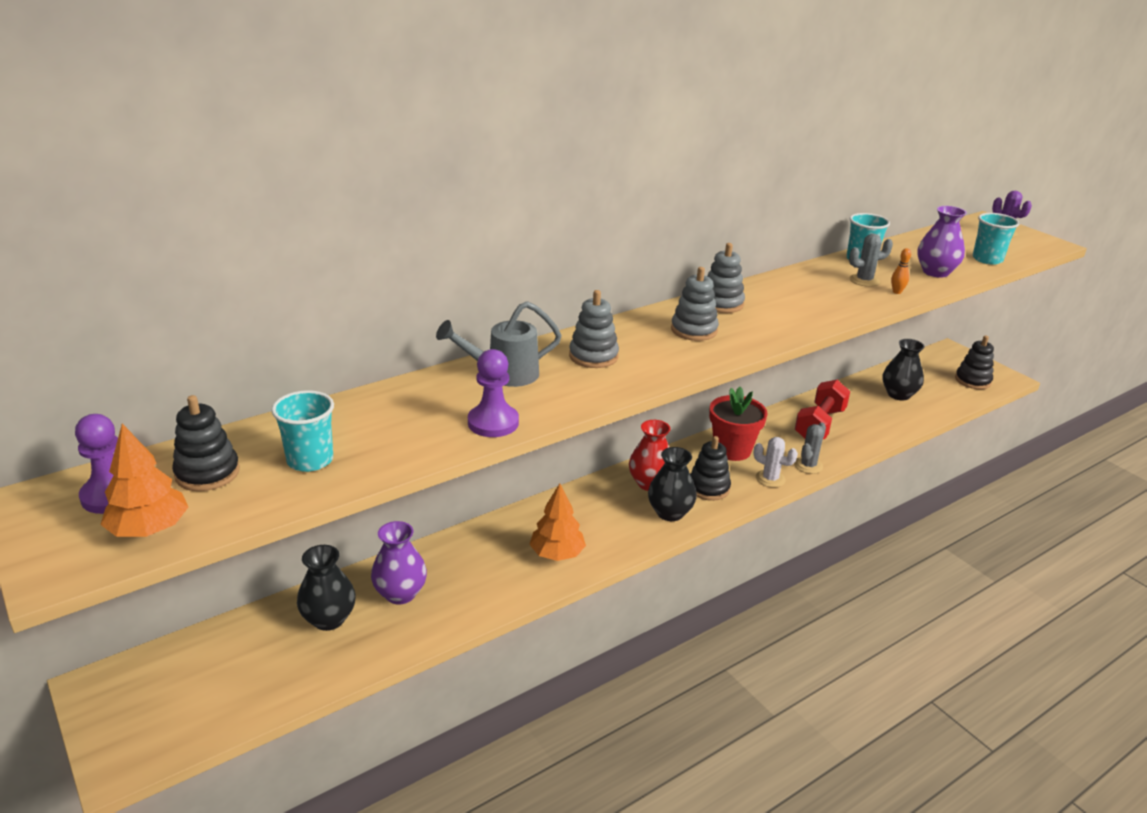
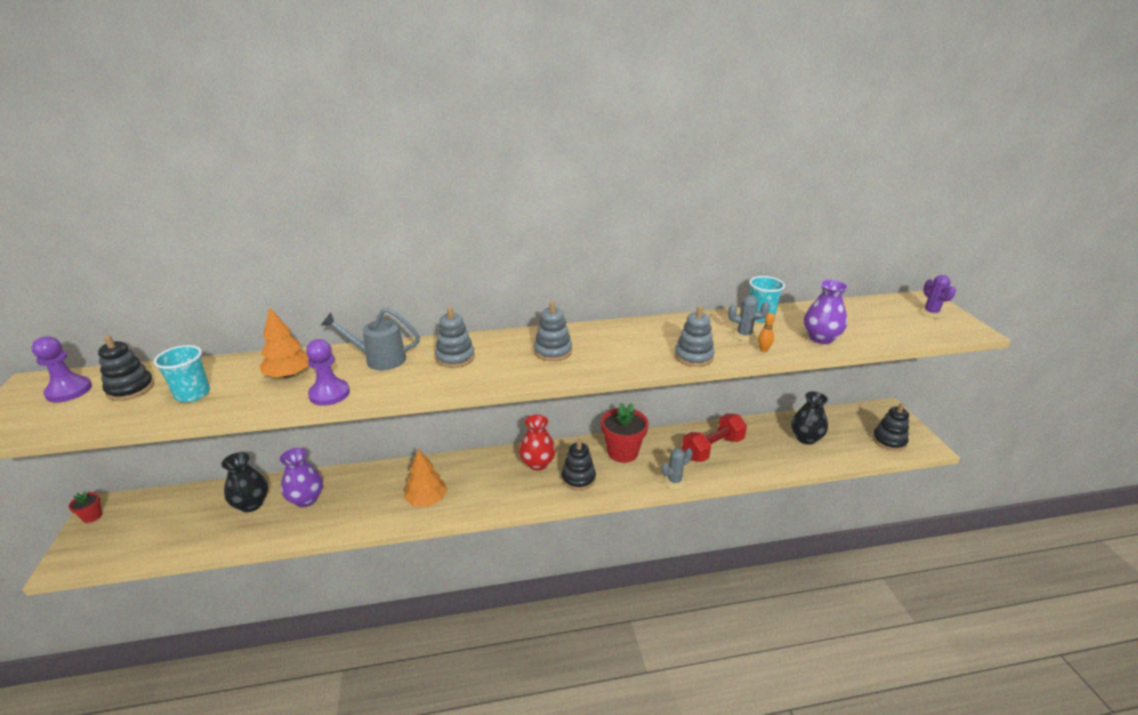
camera: 25 degrees right, 0 degrees up
orange tree [100,424,188,537] -> orange tree moved to [260,307,309,378]
black vase [648,447,697,521] -> none
grey stacking toy [707,243,745,313] -> grey stacking toy moved to [675,306,715,367]
white cactus [754,437,798,488] -> none
turquoise cup [973,213,1020,265] -> none
none -> red flower pot [69,491,102,523]

